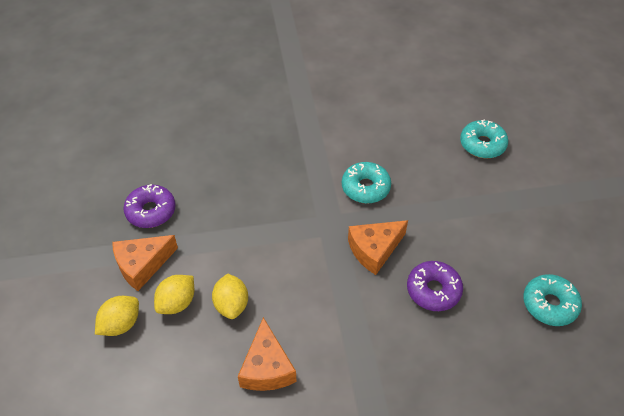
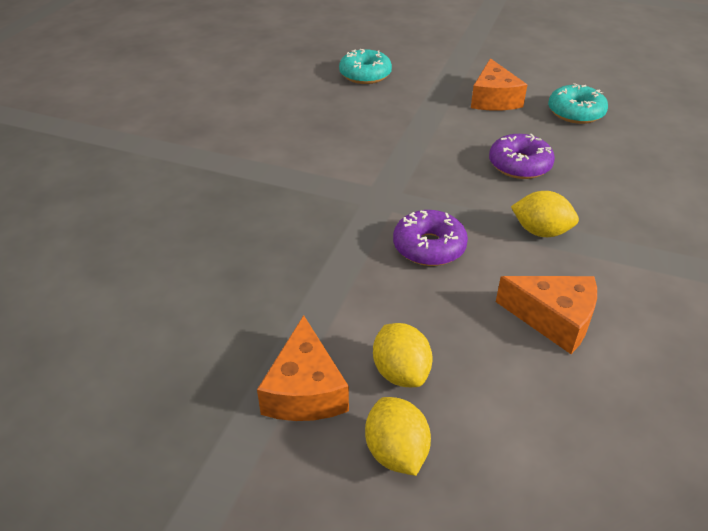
camera: 60 degrees left, 10 degrees down
purple donut [124,184,176,228] -> purple donut moved to [393,210,468,266]
yellow lemon [212,274,248,319] -> yellow lemon moved to [511,191,579,237]
turquoise donut [342,162,391,203] -> none
orange cheese [348,220,408,275] -> orange cheese moved to [471,58,527,111]

